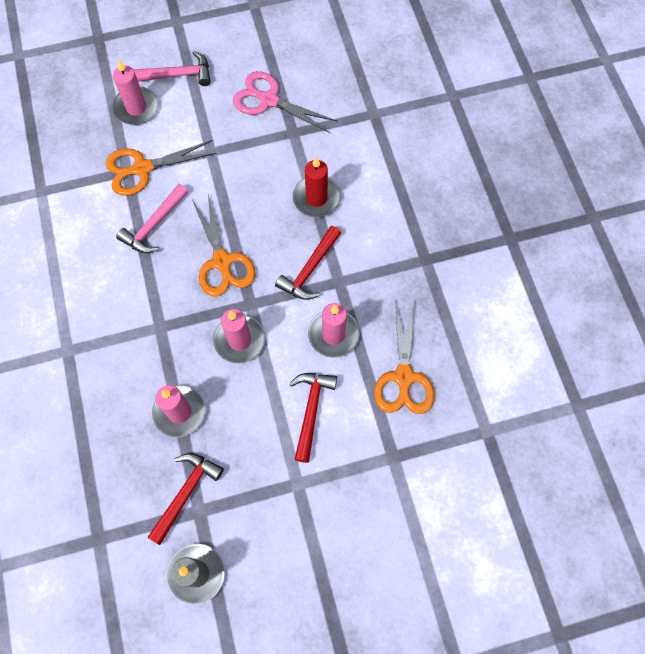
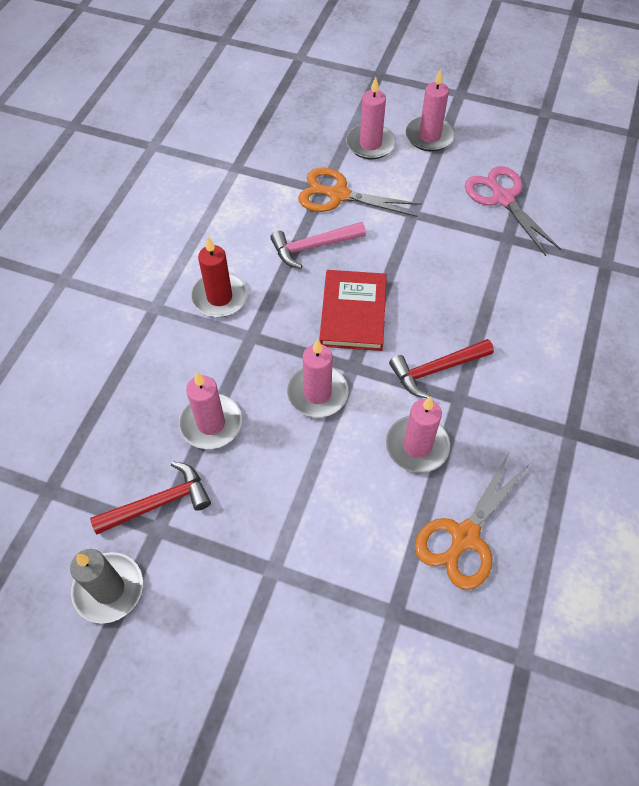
camera: 35 degrees right, 10 degrees down
pink hammer [133,51,211,86] -> pink candle [406,69,455,151]
orange scissors [192,194,256,296] -> red book [319,270,387,351]
red hammer [289,373,337,463] -> none
red candle [293,157,341,217] -> red candle moved to [191,237,248,317]

